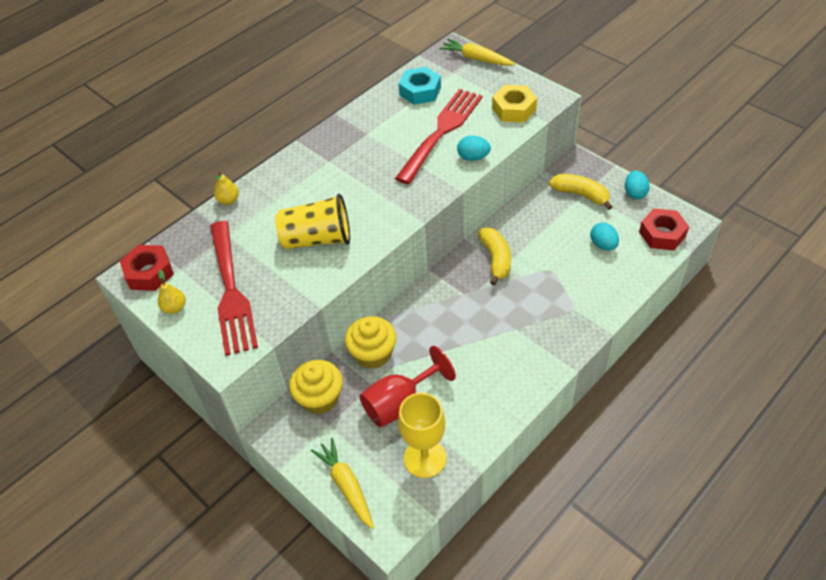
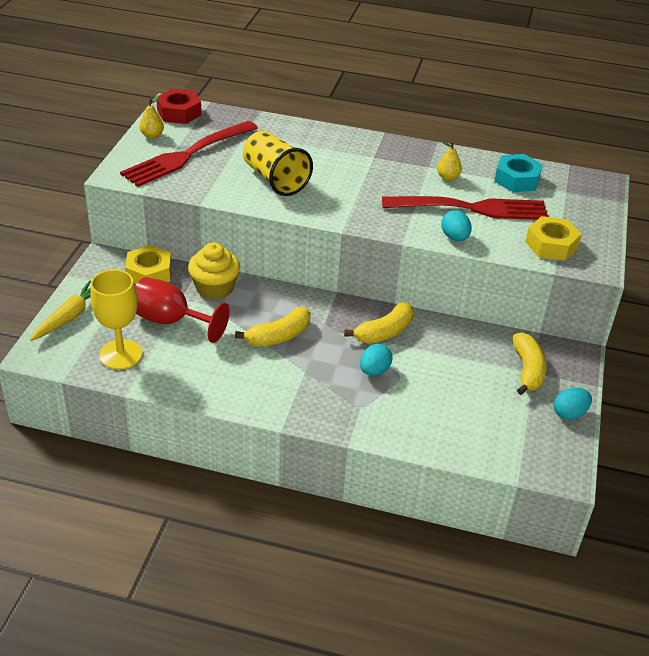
camera: 55 degrees right, 10 degrees down
yellow pear [214,172,239,205] -> yellow pear moved to [437,142,462,181]
yellow cupcake [289,360,343,414] -> yellow nut [125,245,172,285]
yellow carrot [439,39,515,66] -> none
turquoise egg [590,222,619,250] -> turquoise egg moved to [360,344,392,376]
red nut [639,208,689,250] -> none
none -> yellow banana [235,307,310,347]

